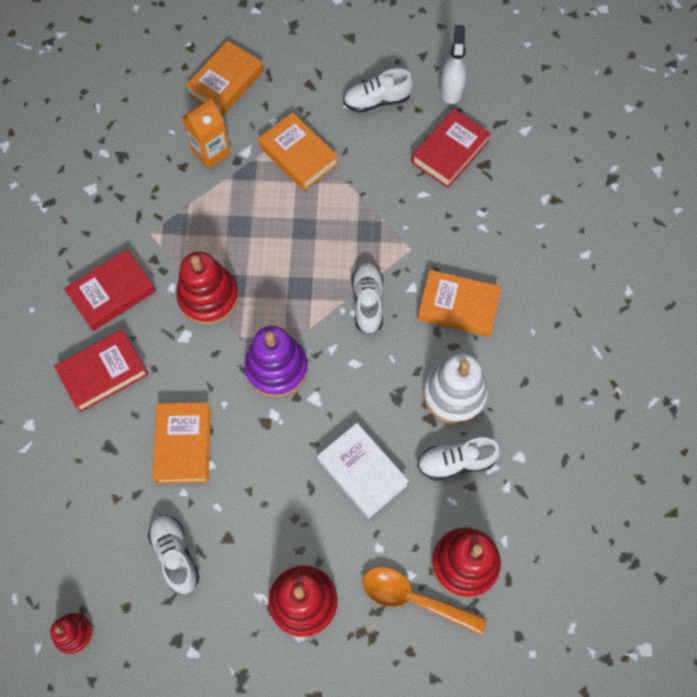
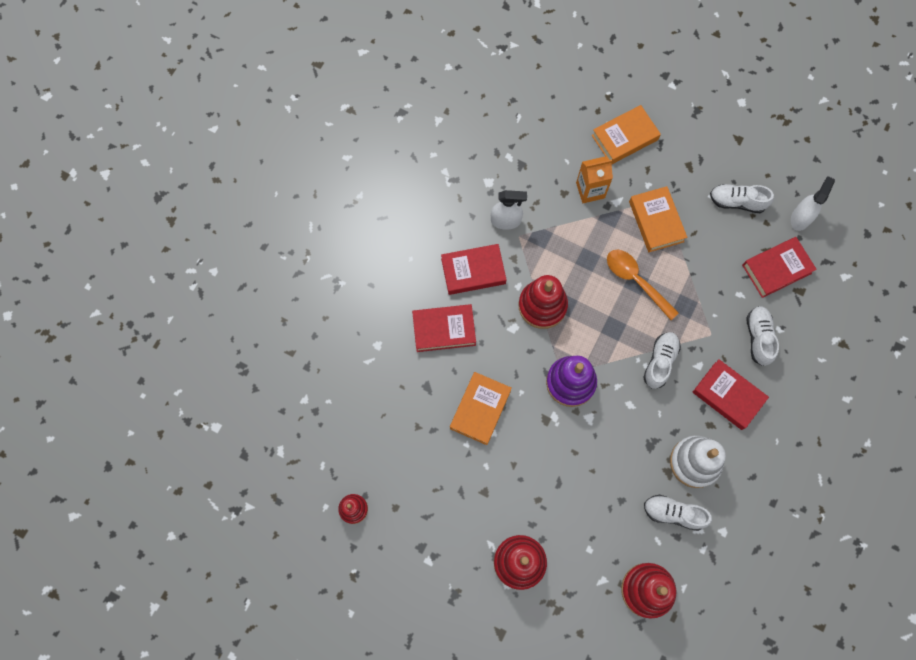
camera: 25 degrees right, 5 degrees up
white shoe [148,515,200,594] -> white shoe moved to [746,306,779,366]
white book [317,423,409,519] -> none
orange spoon [362,567,487,635] -> orange spoon moved to [607,249,679,320]
orange book [418,270,502,337] -> red book [693,359,769,430]
none -> white spray bottle [491,190,527,230]

